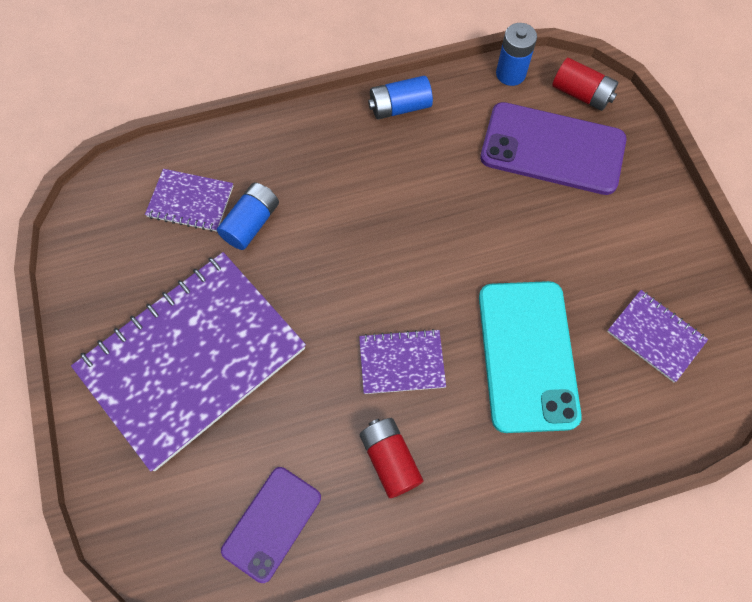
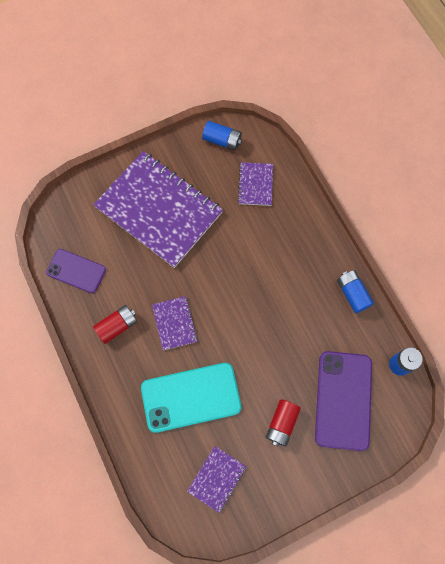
camera: 80 degrees right, 5 degrees up
blue battery [217,182,279,250] -> blue battery moved to [202,121,242,151]
red battery [552,58,618,111] -> red battery moved to [266,399,301,447]

